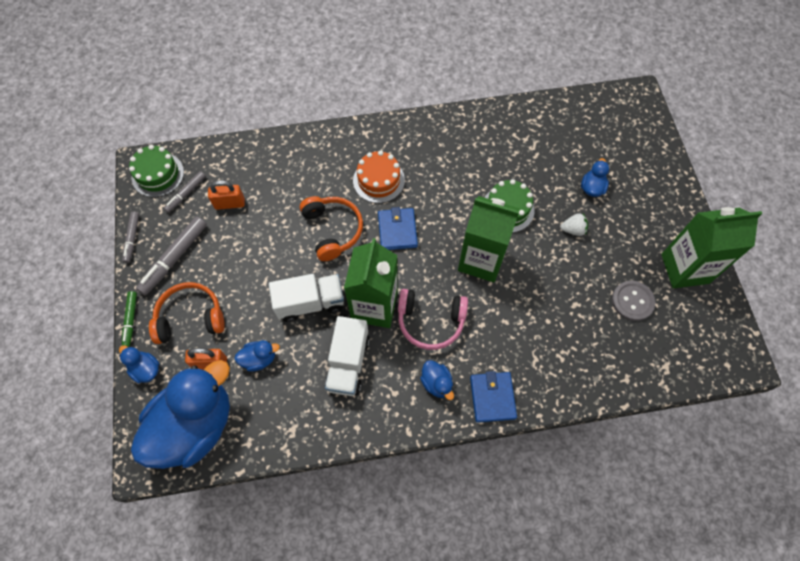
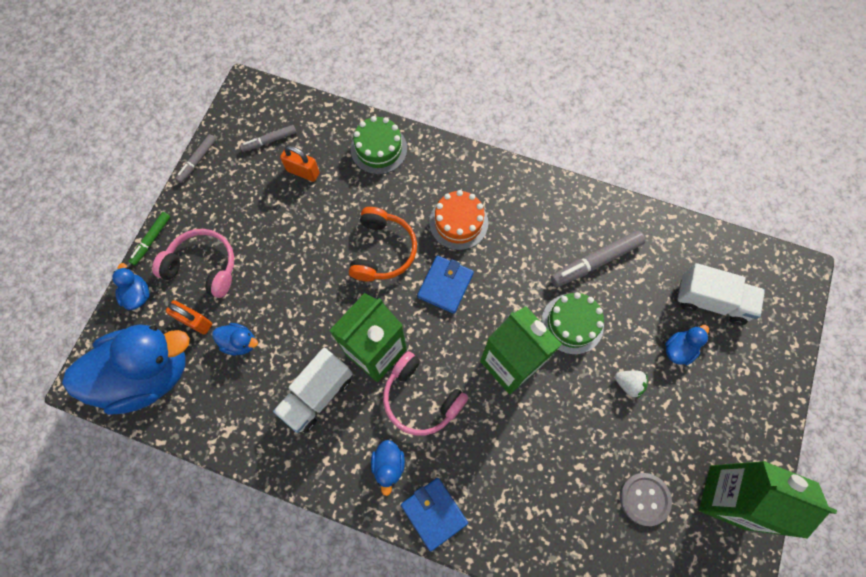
camera: 30 degrees right, 5 degrees up
green cake [129,145,184,197] -> green cake moved to [351,116,407,174]
grey marker [136,216,207,295] -> grey marker moved to [550,230,645,287]
orange headphones [149,282,225,344] -> pink headphones [152,229,234,298]
white truck [269,274,344,322] -> white truck moved to [677,263,765,325]
blue wallet [470,371,517,423] -> blue wallet turned 60 degrees counterclockwise [401,478,468,551]

